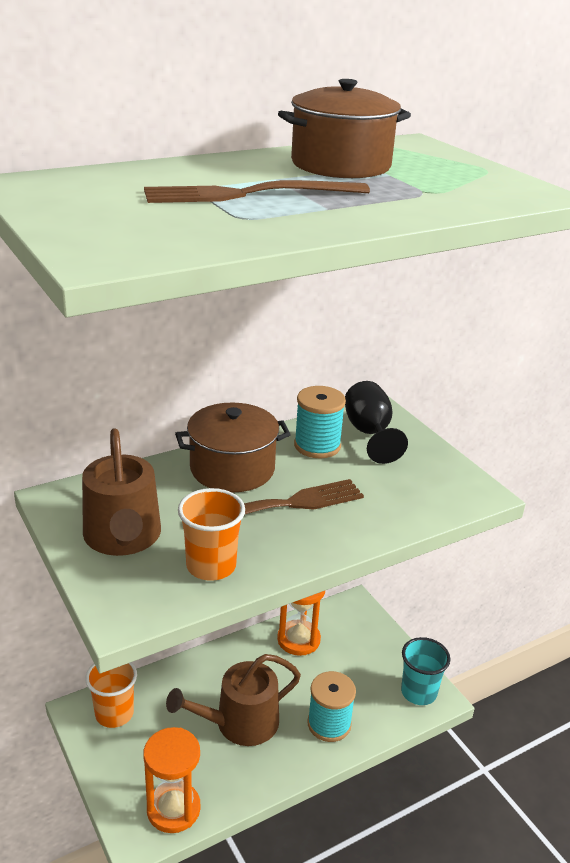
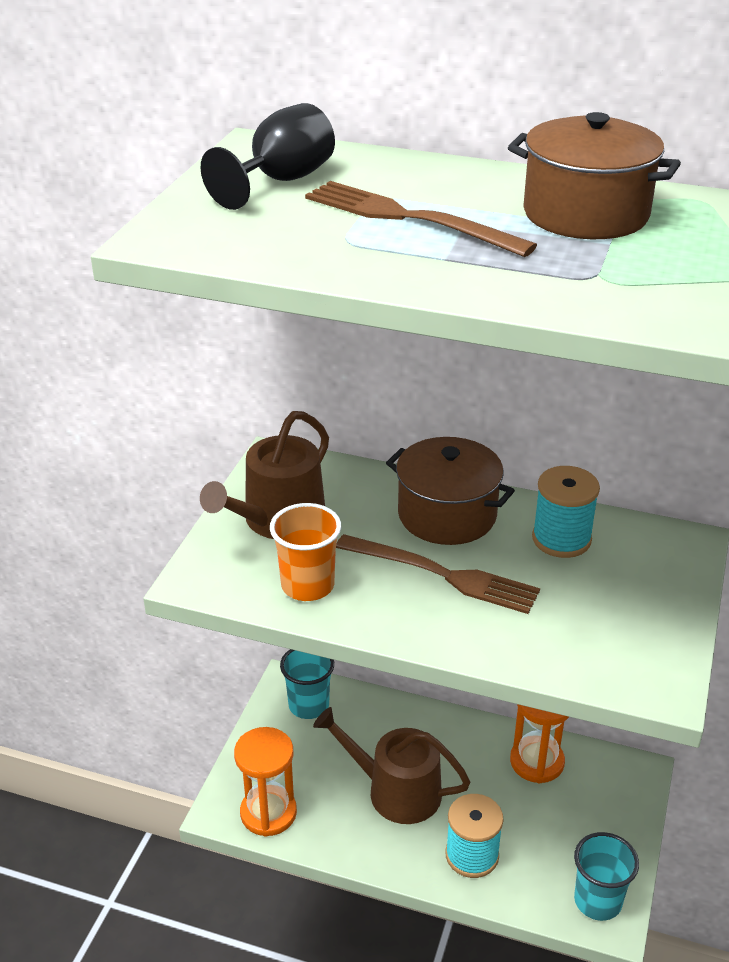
camera: 50 degrees right, 5 degrees up
orange cup [85,662,137,728] -> turquoise cup [280,649,334,719]
black goblet [345,381,408,464] -> black goblet moved to [201,103,335,210]

